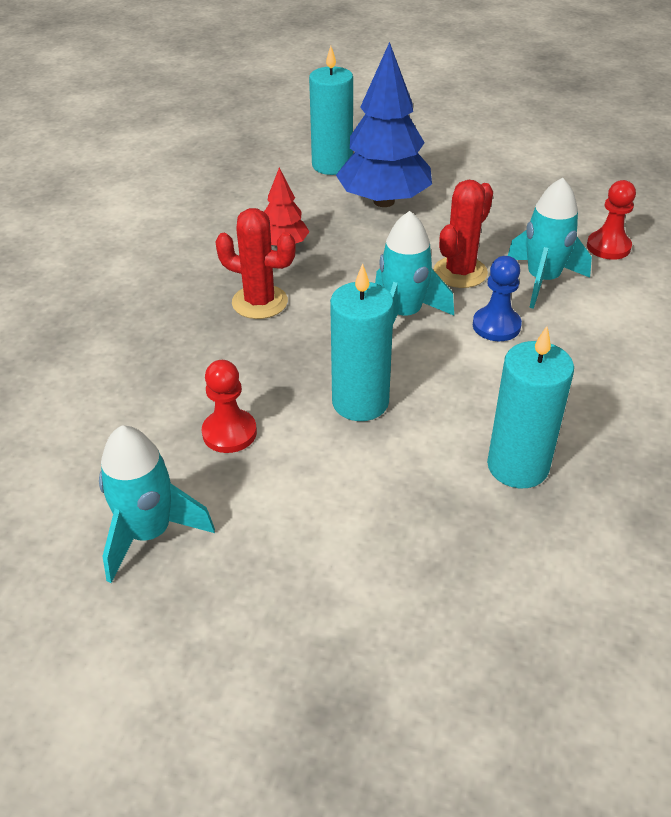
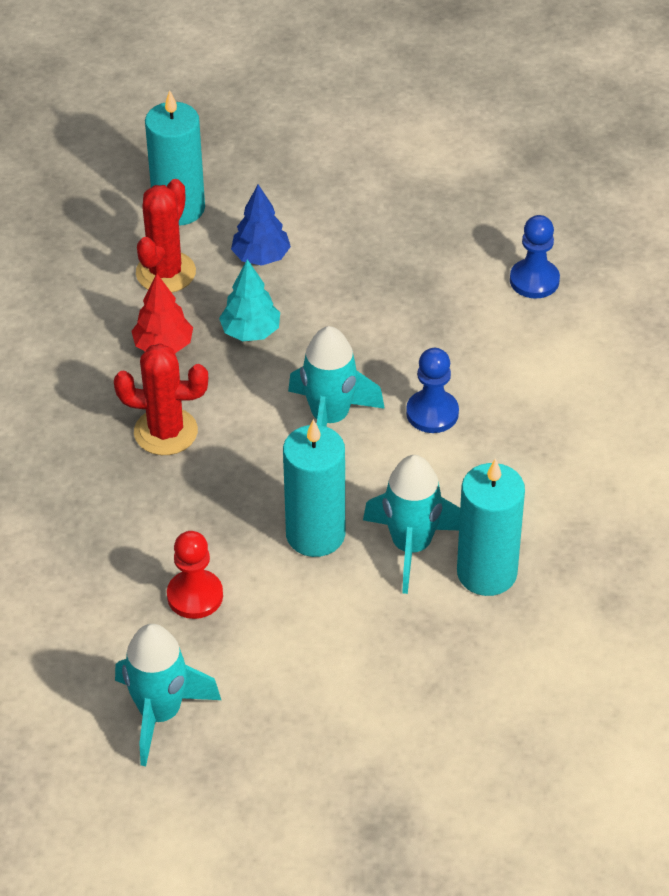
camera: 15 degrees left, 5 degrees up
blue tree [336,42,432,207] -> blue tree [231,184,291,266], size x0.51
red cactus [433,180,493,288] -> red cactus moved to [136,179,196,293]
turquoise rocket [508,177,592,309] -> turquoise rocket moved to [363,455,460,594]
red pawn [587,180,636,260] -> blue pawn [510,215,560,299]
none -> turquoise tree [219,259,280,341]

